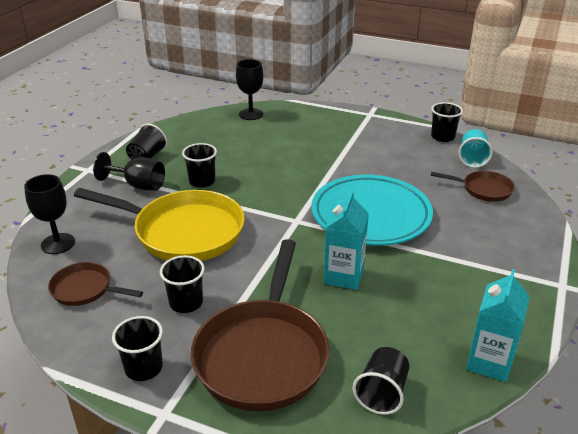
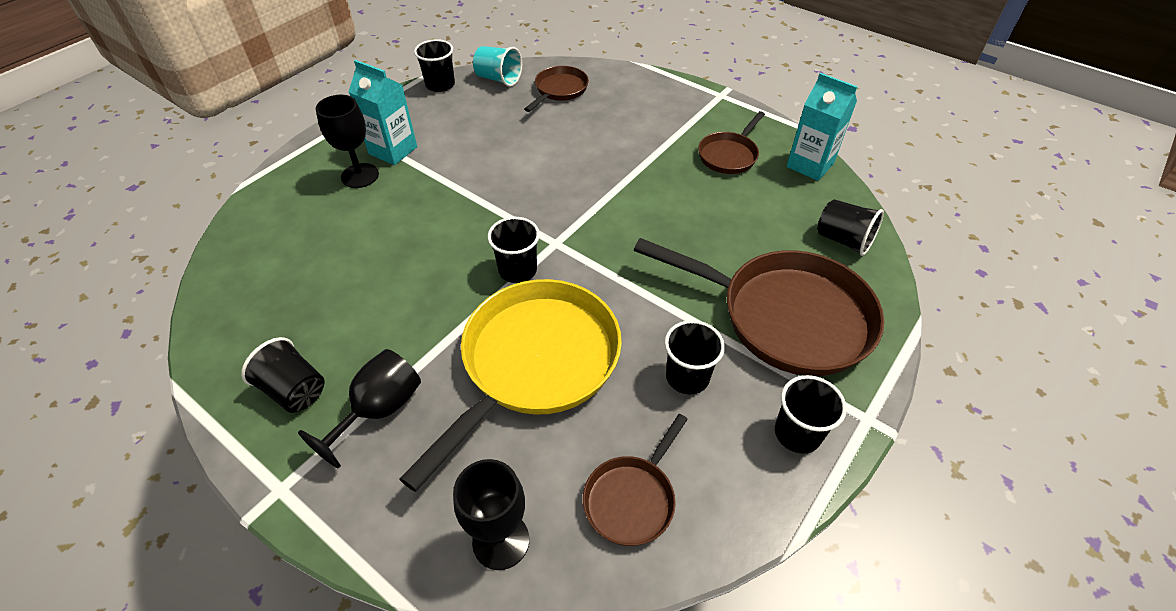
camera: 75 degrees left, 15 degrees up
black cup [182,143,217,188] -> black cup moved to [488,217,540,283]
black goblet [236,59,263,120] -> black goblet moved to [316,95,379,188]
turquoise plate [311,175,433,246] -> none
turquoise carton [324,191,369,290] -> turquoise carton moved to [349,60,417,165]
none -> brown pan [698,111,765,174]

